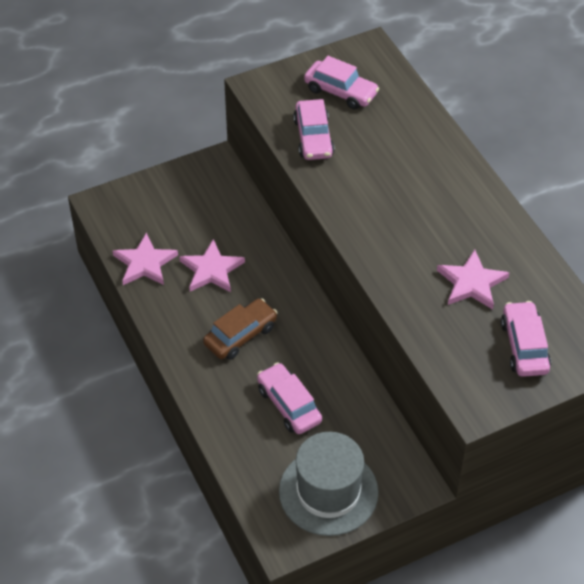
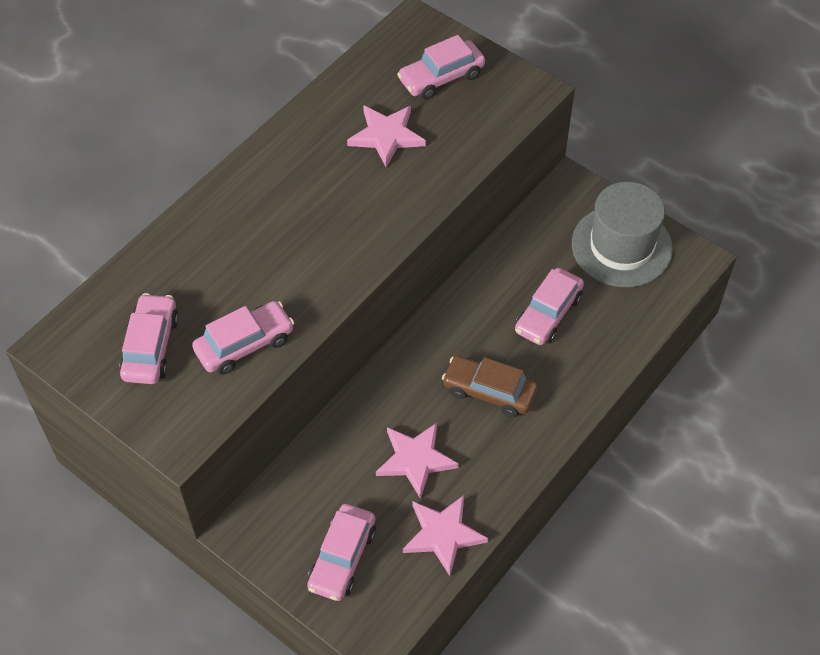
camera: 115 degrees left, 5 degrees up
none -> pink car [307,504,376,601]

